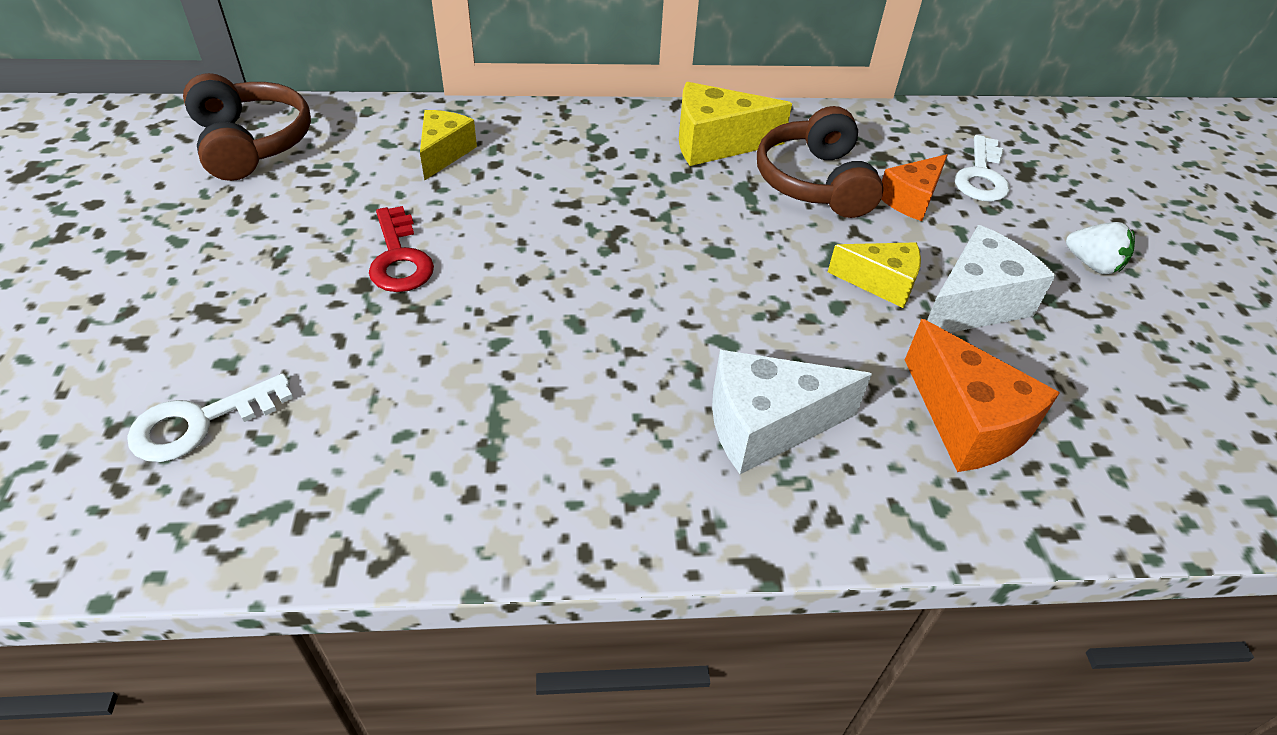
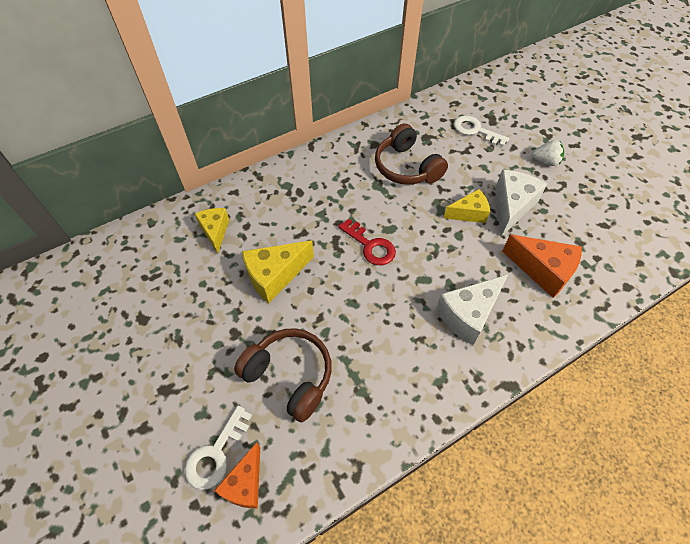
camera: 25 degrees left, 10 degrees up
brown headphones [183,73,311,181] -> brown headphones moved to [234,328,332,422]
red key [369,206,434,292] -> red key moved to [338,219,396,265]
yellow cheese [679,82,792,166] -> yellow cheese moved to [242,240,314,303]
orange cheese [881,154,948,221] -> orange cheese moved to [214,442,260,509]
white key [955,135,1010,202] -> white key turned 135 degrees clockwise [454,115,509,146]

